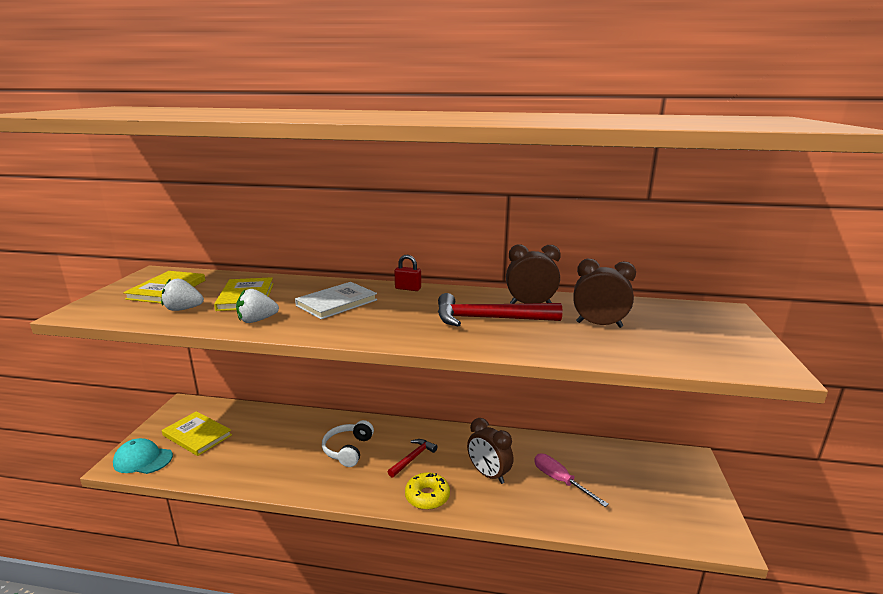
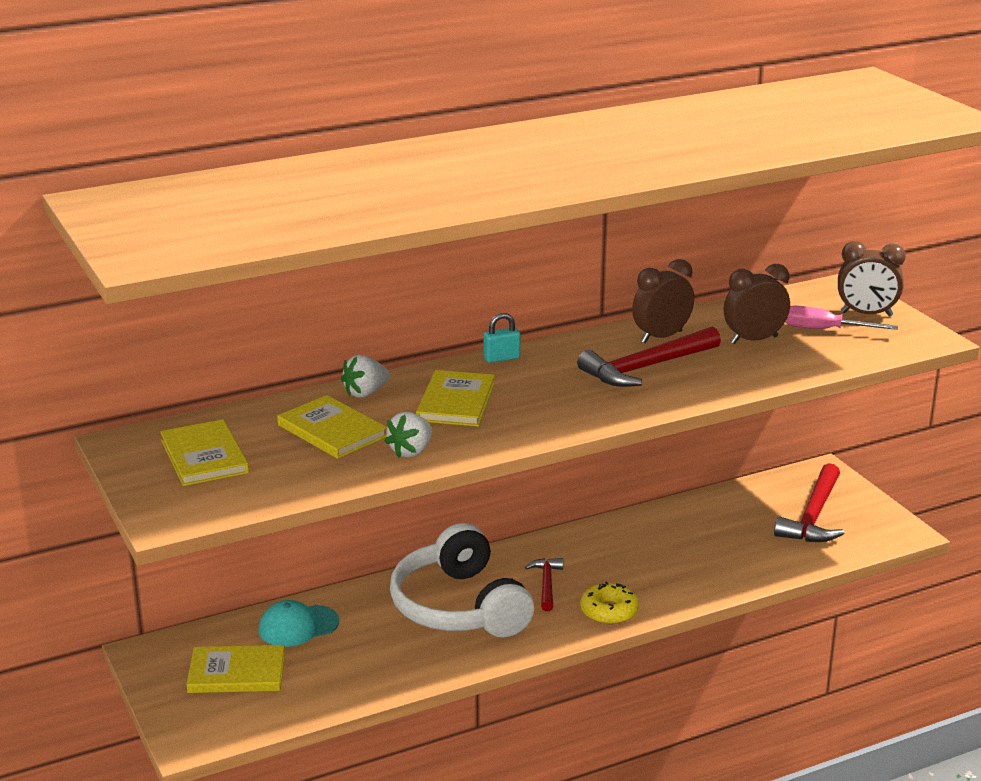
camera: 35 degrees left, 5 degrees up
turquoise cap [113,438,173,474] -> turquoise cap moved to [259,600,339,647]
white strawberry [161,278,204,311] -> white strawberry moved to [341,355,390,398]
white book [295,282,377,319] -> yellow book [416,370,495,426]
white headphones [322,420,374,467] -> white headphones [390,523,534,638], size x1.88
red padlock [394,255,421,291] -> turquoise padlock [484,313,520,363]
brown clock [467,418,514,484] -> brown clock moved to [838,241,906,317]
pink screwdriver [534,454,609,507] -> pink screwdriver moved to [785,305,898,330]
none -> red hammer [774,463,844,542]

